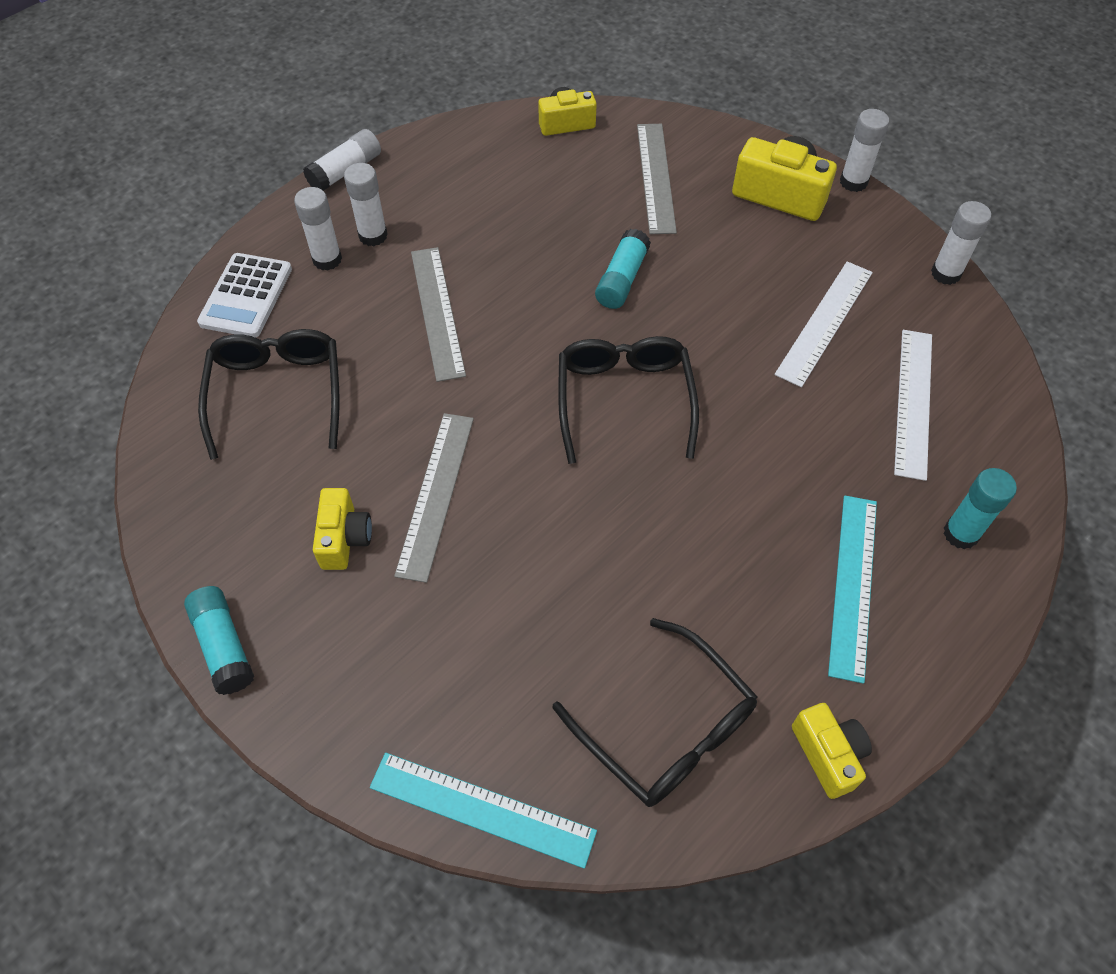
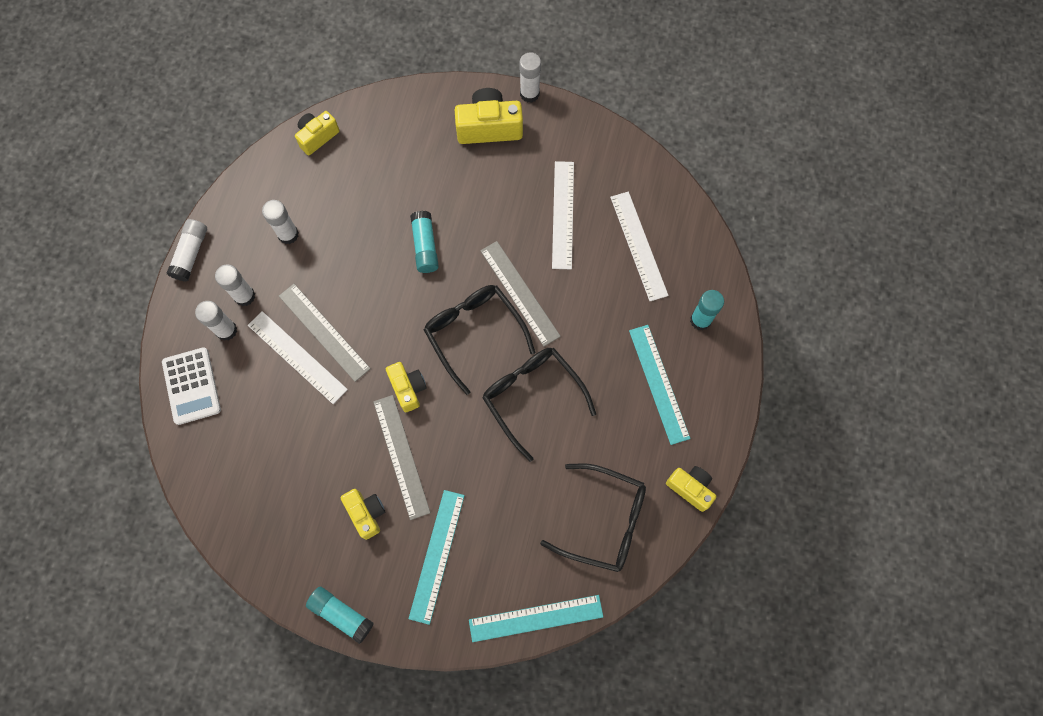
camera: 30 degrees left, 15 degrees up
black glasses [198,329,340,460] -> black glasses moved to [482,348,596,462]
grey ruler [637,124,677,234] -> grey ruler moved to [480,241,561,347]
white glue stick [931,201,991,285] -> white glue stick moved to [262,200,299,244]
none -> white ruler [248,311,348,404]
none -> yellow camera [386,362,427,412]
none -> turquoise ruler [408,490,465,625]

